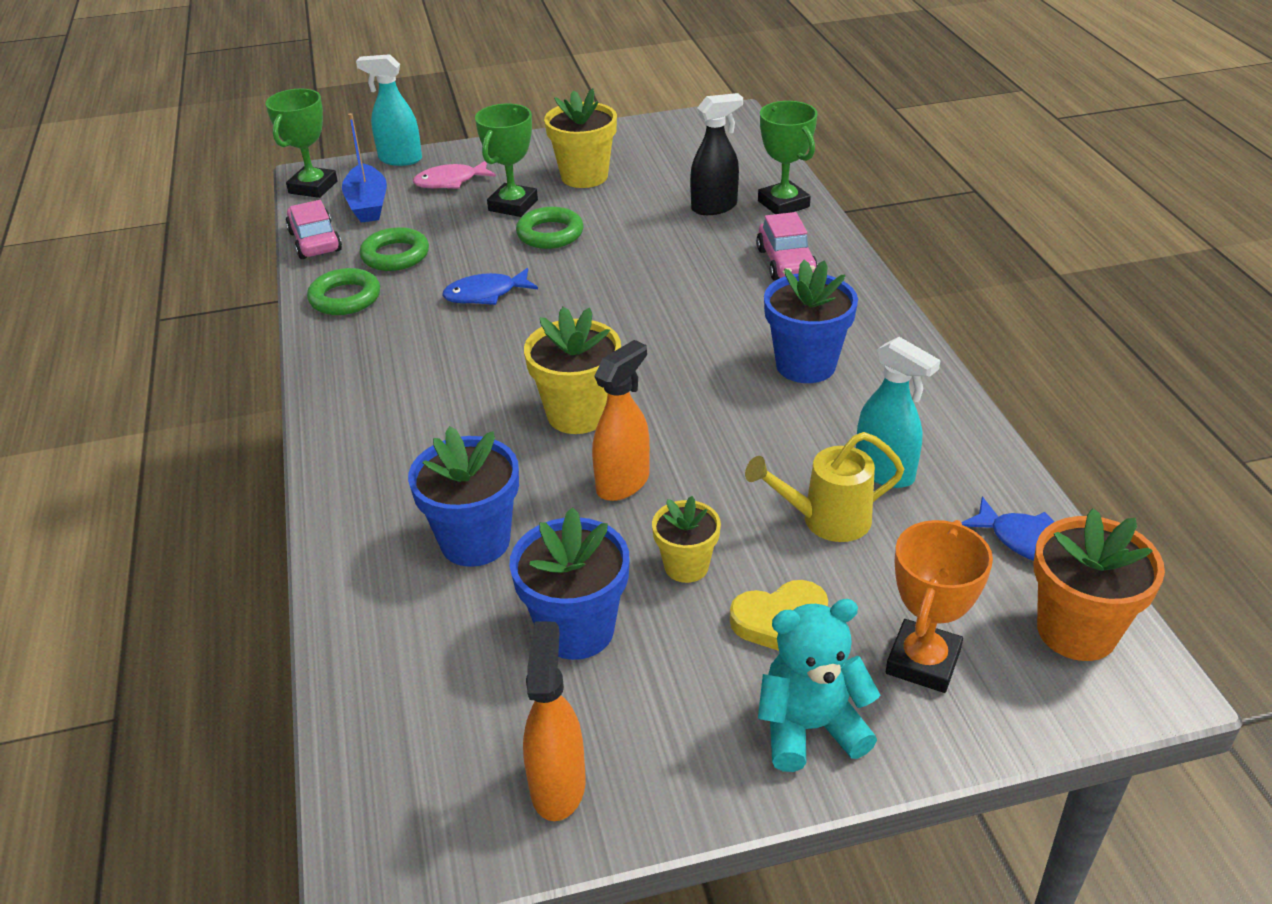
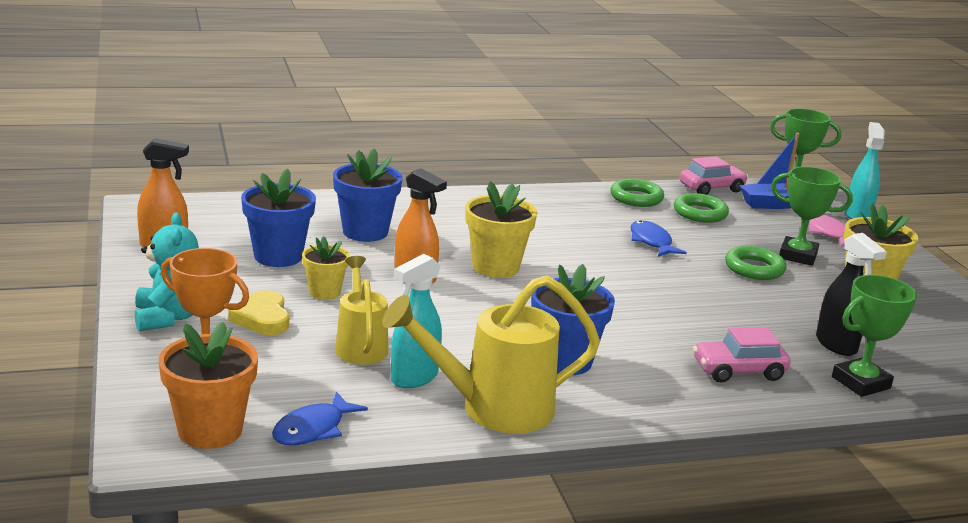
camera: 85 degrees right, 15 degrees down
none -> yellow watering can [382,275,600,433]

